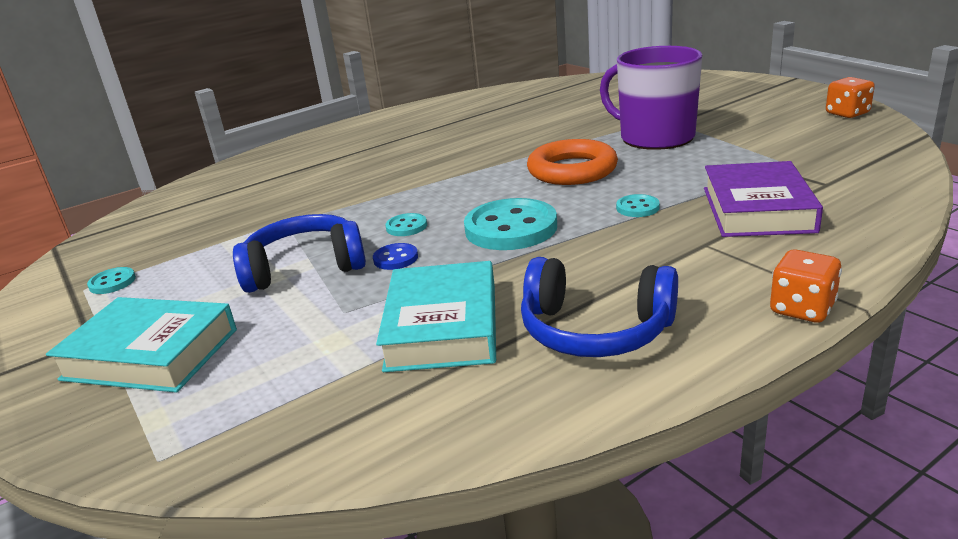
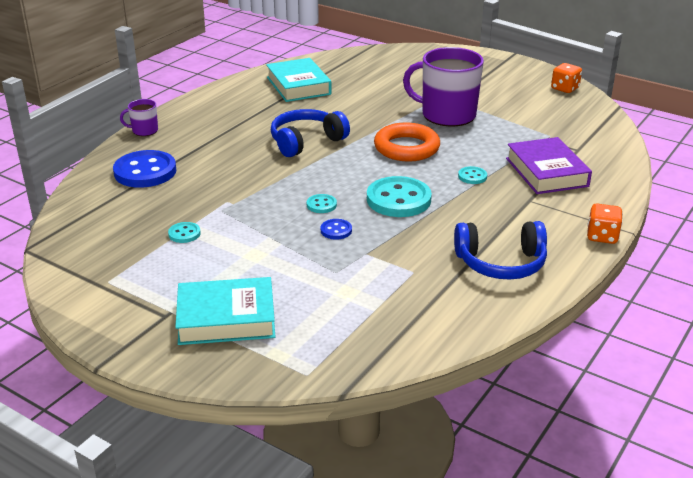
camera: 25 degrees left, 5 degrees up
turquoise button [87,267,136,294] -> turquoise button moved to [168,222,201,243]
blue headphones [233,214,366,293] -> blue headphones moved to [271,109,350,157]
turquoise book [376,261,496,372] -> turquoise book moved to [266,58,332,102]
none -> blue button [113,150,176,188]
none -> purple mug [120,99,158,136]

